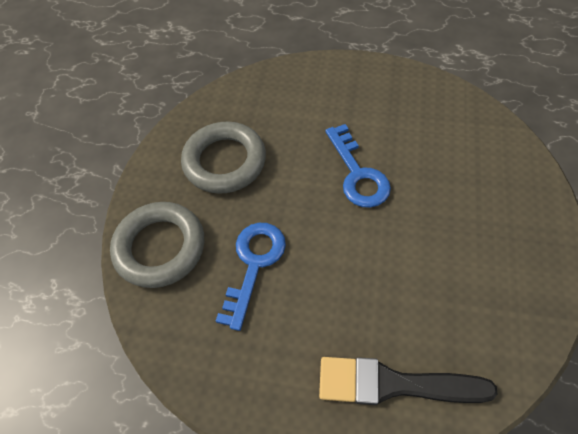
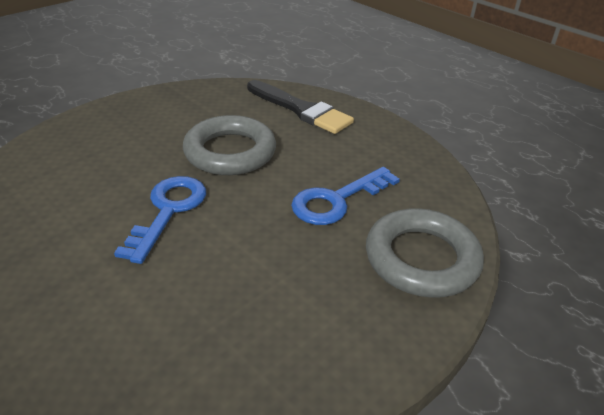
camera: 150 degrees left, 20 degrees down
grey ring [181,122,266,194] -> grey ring moved to [183,115,276,175]

